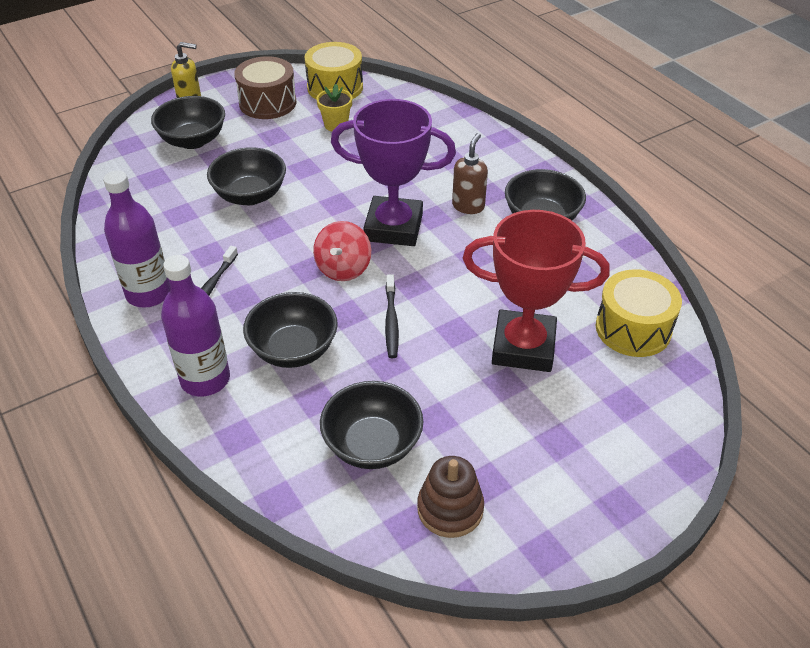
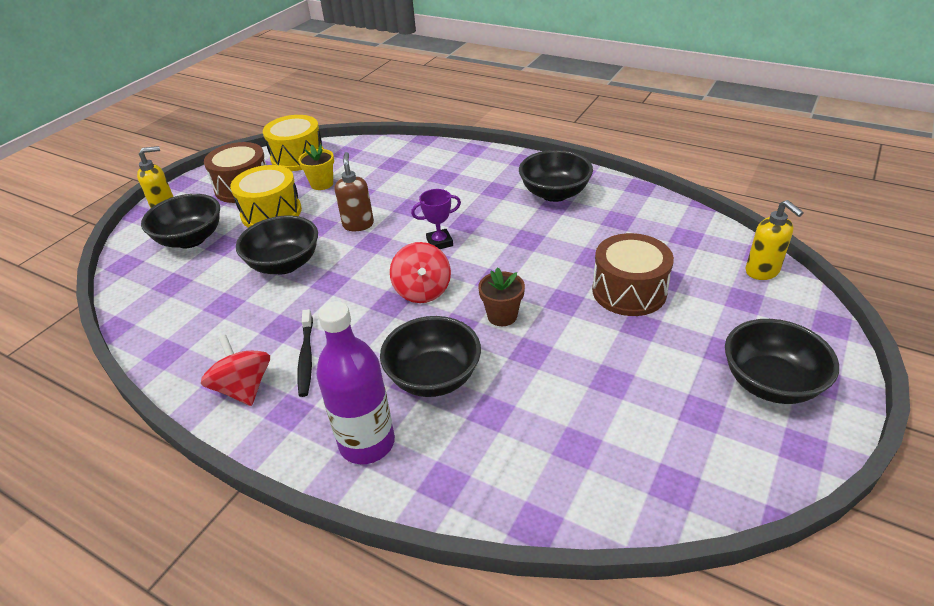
camera: 25 degrees left, 5 degrees down
purple bottle [103,170,170,307] -> red spinning top [201,335,270,406]
black bowl [320,381,423,469] -> black bowl moved to [725,319,839,404]
purple trophy [331,99,456,246] -> purple trophy [411,189,461,249], size x0.44
black toothbrush [385,274,399,358] -> brown flower pot [478,267,525,326]
brown stacking toy [417,456,484,538] -> none
brown soap dispenser [452,133,488,214] -> brown soap dispenser moved to [335,152,374,231]
red trophy [463,210,610,372] -> brown drum [592,233,674,316]
yellow drum [596,269,682,357] -> yellow drum moved to [230,165,302,228]
none -> yellow soap dispenser [745,200,803,280]

